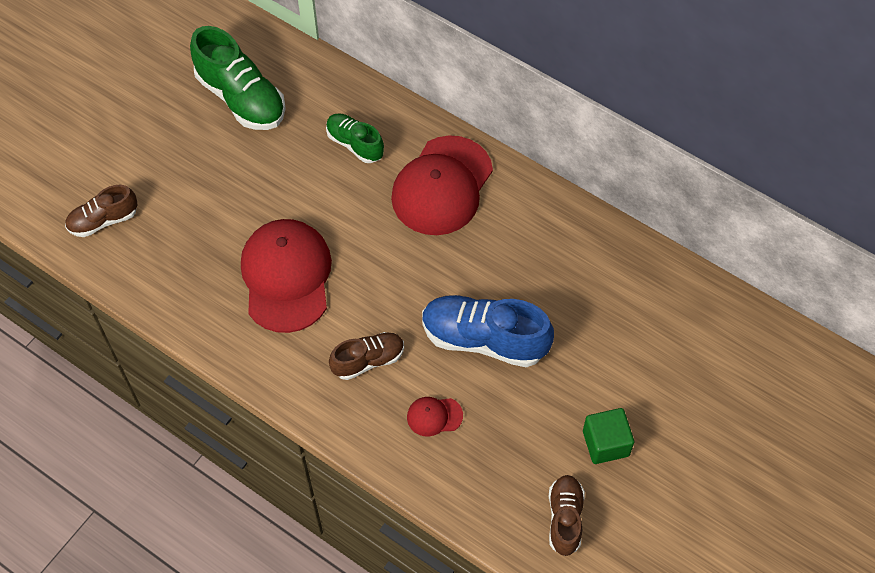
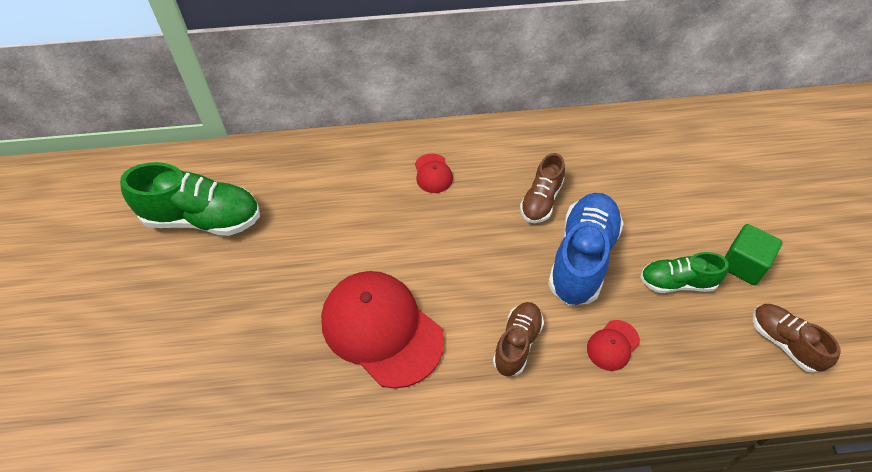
camera: 40 degrees left, 5 degrees down
brown shoe [65,185,138,237] -> brown shoe moved to [520,153,565,223]
green shoe [326,113,384,163] -> green shoe moved to [640,252,729,293]
red cap [391,135,493,235] -> red cap [415,153,453,193], size x0.43
blue shoe [422,295,554,367] -> blue shoe turned 135 degrees clockwise [548,193,624,305]

